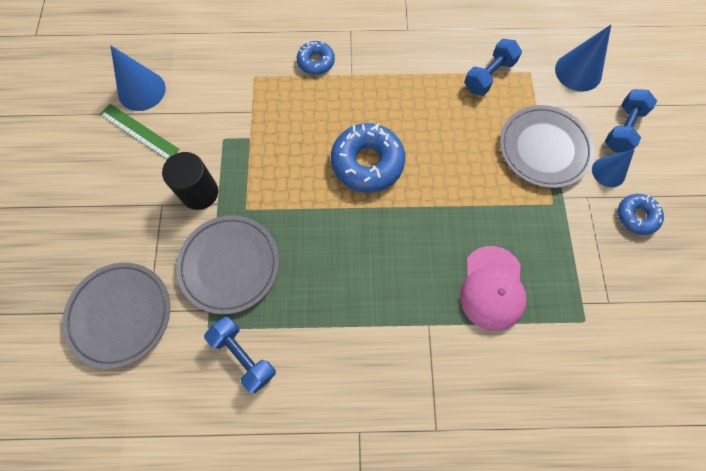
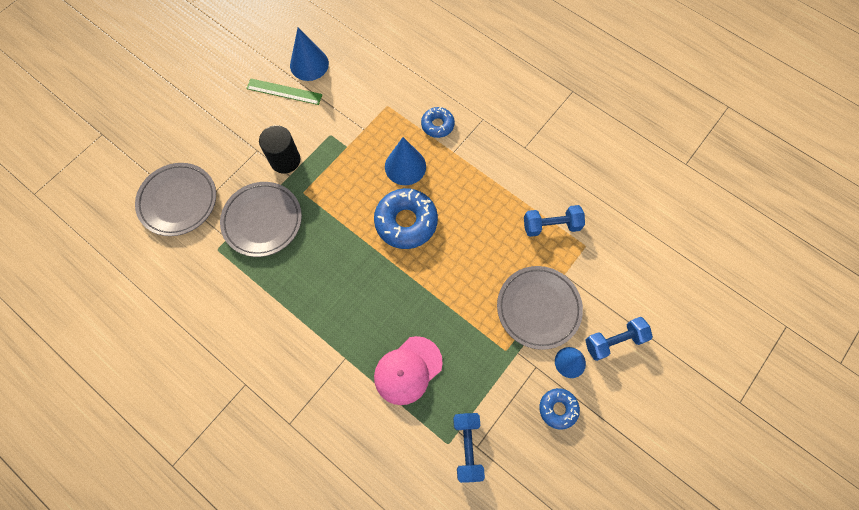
camera: 40 degrees right, 0 degrees up
green ruler [100,104,180,160] -> green ruler turned 60 degrees counterclockwise [246,79,322,105]
blue dumbbell [204,317,276,393] -> blue dumbbell moved to [453,413,485,483]
blue cone [555,25,611,91] -> blue cone moved to [385,137,426,185]

